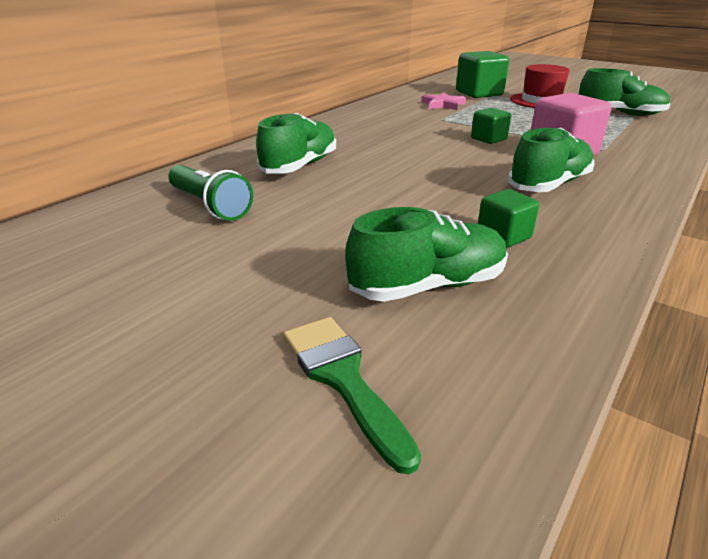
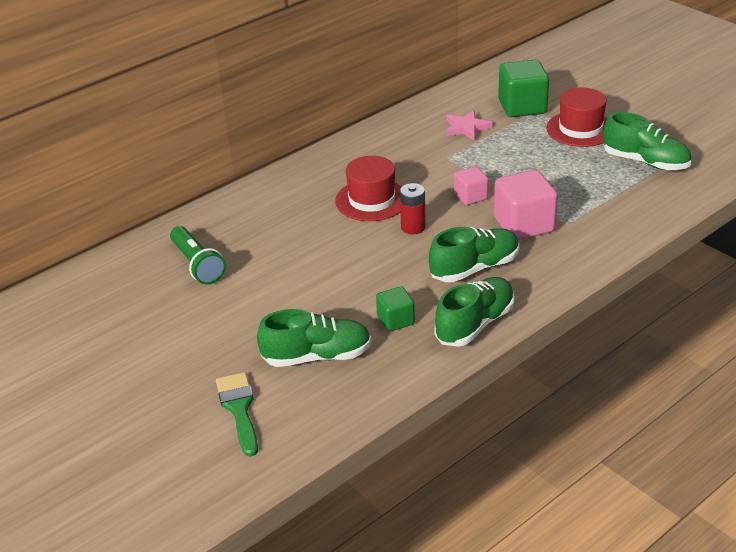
camera: 15 degrees right, 5 degrees up
green shoe [256,113,336,174] -> green shoe moved to [435,277,515,347]
green cube [471,108,511,144] -> pink cube [454,167,488,205]
none -> red hat [335,156,402,221]
none -> red battery [400,183,426,234]

